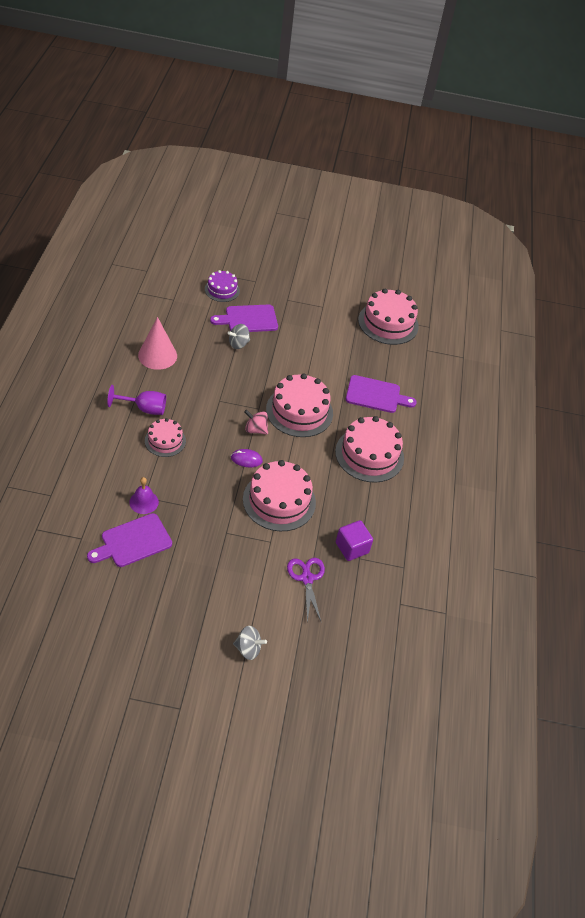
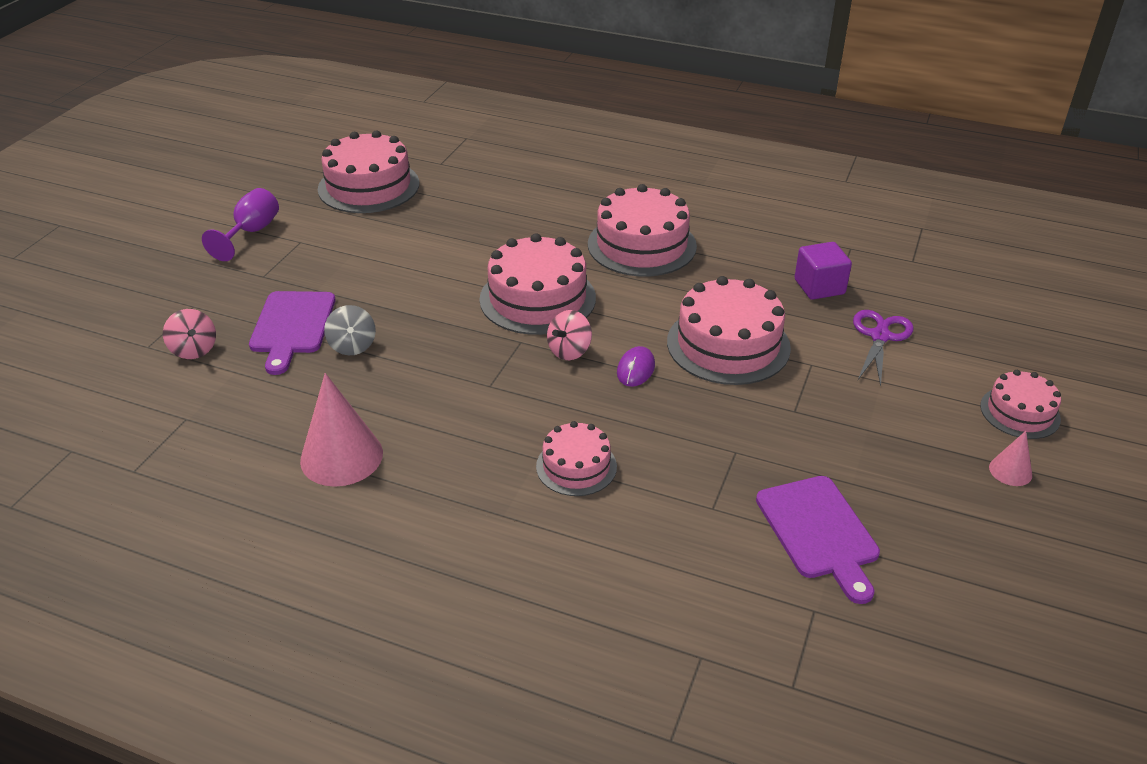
camera: 70 degrees left, 10 degrees down
purple goblet [107,385,166,415] -> purple goblet moved to [202,188,279,261]
purple bell [129,477,159,514] -> none
purple cake [205,270,240,302] -> pink spinning top [163,309,216,359]
grey spinning top [233,626,267,660] -> pink cake [980,370,1061,439]
purple scissors [287,558,325,623] -> purple scissors turned 105 degrees clockwise [853,310,914,387]
purple cutting board [346,375,417,413] -> none
none -> pink cone [989,431,1032,486]

